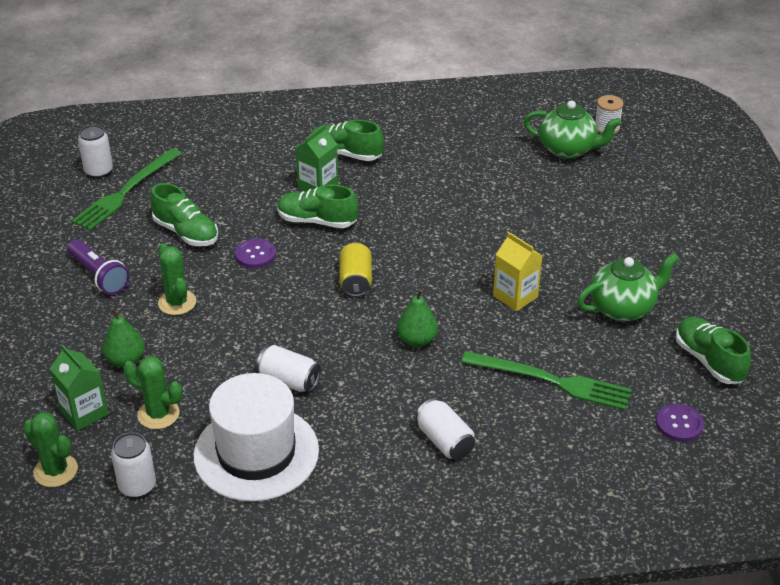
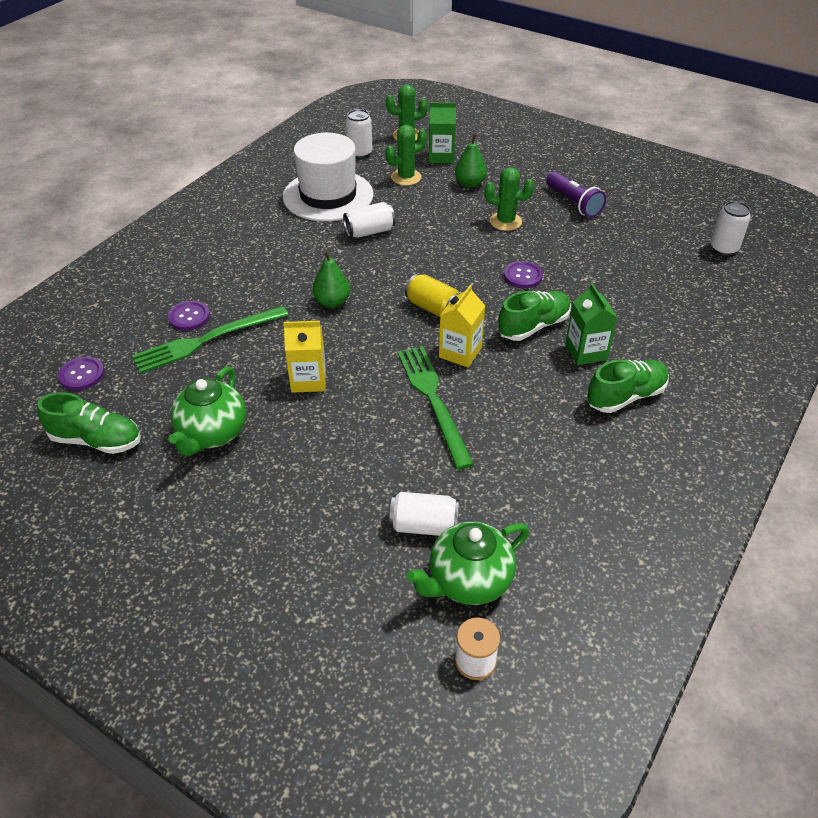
camera: 130 degrees right, 5 degrees up
purple flashlight [67,239,129,295] -> purple flashlight turned 120 degrees counterclockwise [546,172,606,217]
green fork [72,148,182,231] -> green fork moved to [397,346,474,470]
green shoe [150,183,218,246] -> none
white can [415,398,475,460] -> white can moved to [389,492,459,536]
none -> purple button [168,301,210,331]
none -> yellow carton [439,285,485,367]

